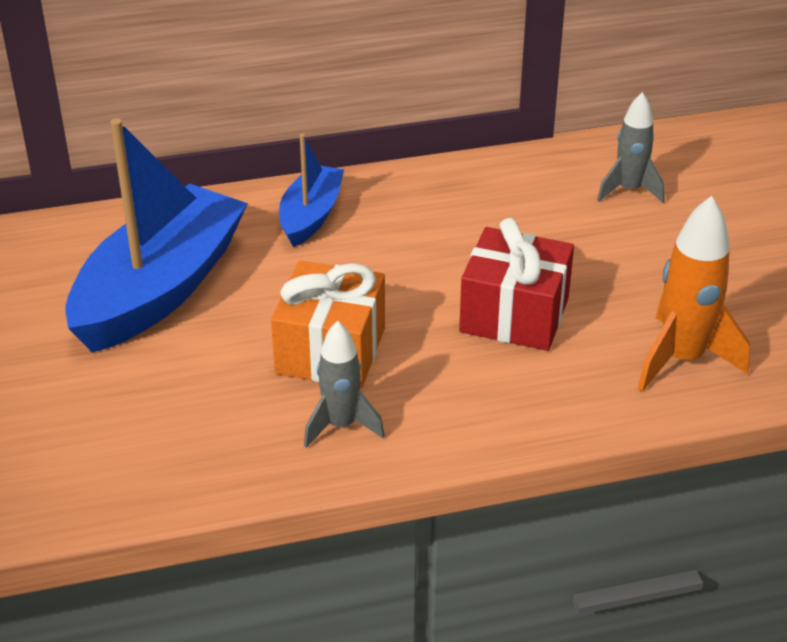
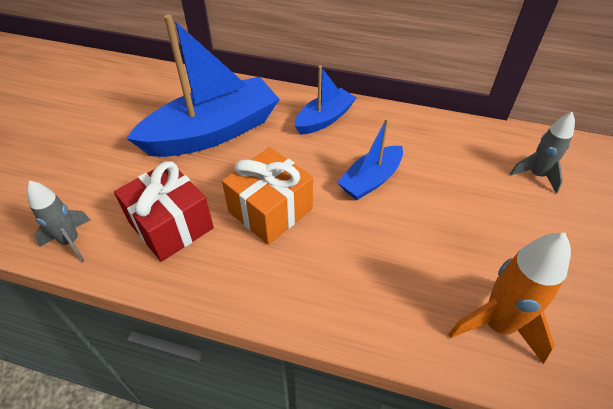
camera: 30 degrees right, 10 degrees up
grey rocket [304,321,385,448] -> grey rocket moved to [27,181,90,262]
red gift [459,218,574,351] -> red gift moved to [114,161,214,262]
none -> blue boat [337,118,403,200]

